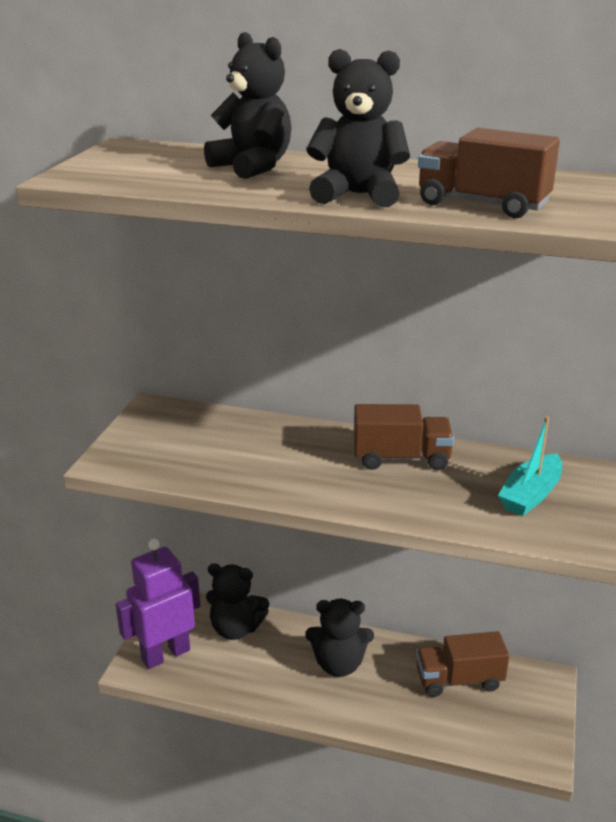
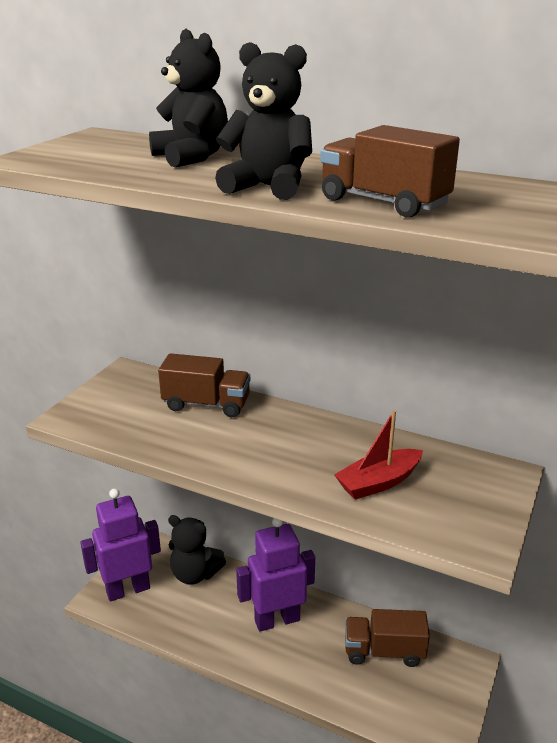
camera: 10 degrees right, 0 degrees up
black teddy bear [305,599,374,677] -> purple robot [236,518,315,632]
brown truck [354,404,454,470] -> brown truck moved to [158,353,250,417]
turquoise boat [498,416,562,516] -> none
none -> red boat [334,410,423,500]

